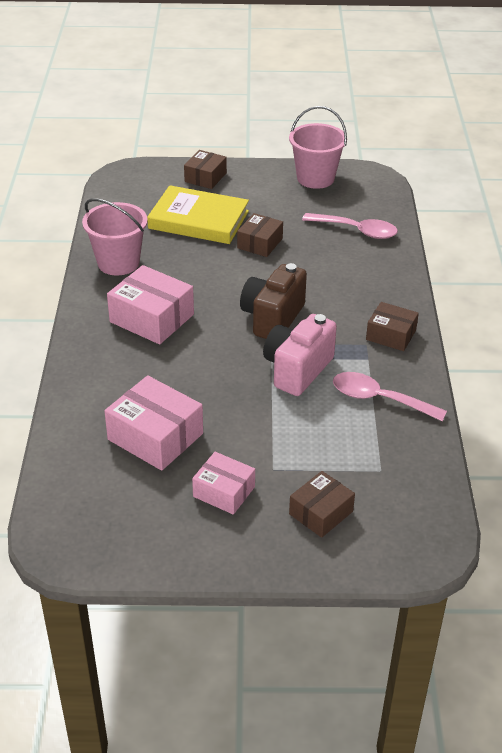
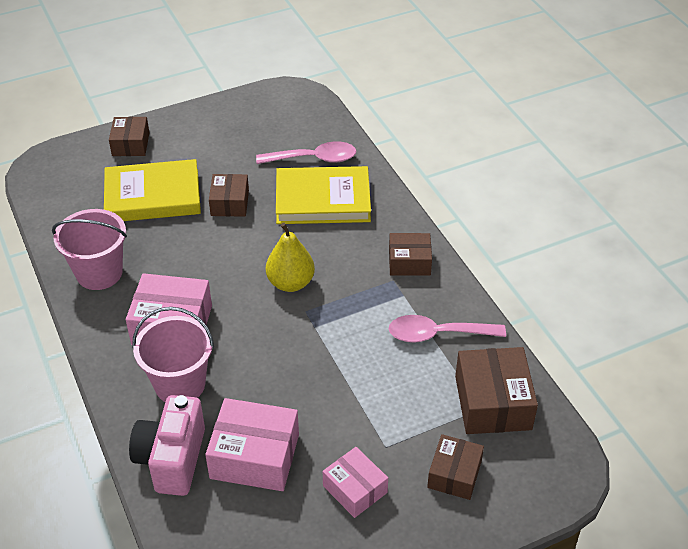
camera: 25 degrees left, 5 degrees up
pink box [192,452,255,515] -> pink box turned 45 degrees clockwise [323,447,388,518]
brown camera [240,263,307,339] -> yellow pear [266,223,315,292]
pink camera [263,314,337,396] -> pink camera moved to [129,395,205,496]
pink bucket [289,106,347,189] -> pink bucket moved to [132,307,214,402]
none -> yellow book [276,166,371,224]
none -> brown box [455,347,538,434]

